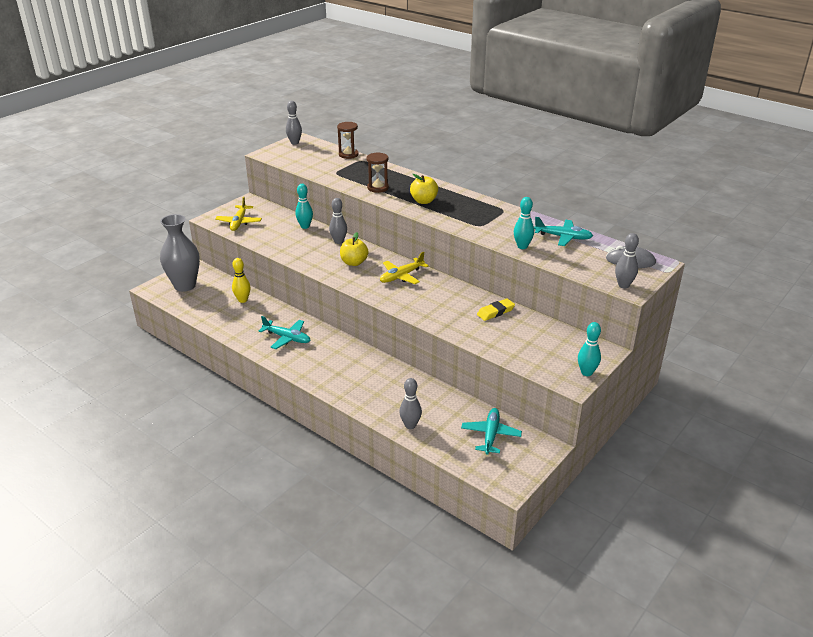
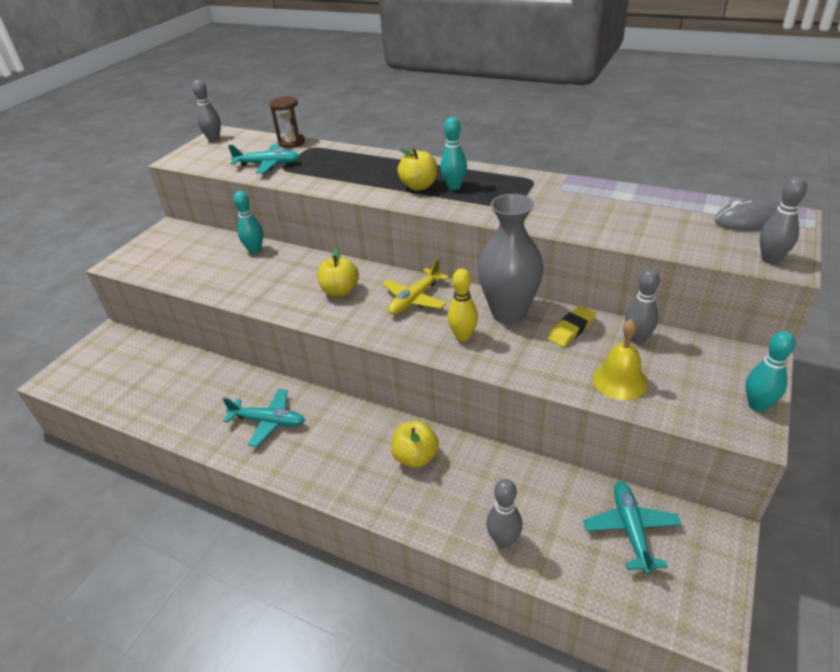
camera: 10 degrees left, 5 degrees up
grey vase [160,214,200,292] -> grey vase moved to [478,194,543,324]
yellow plane [215,197,262,231] -> none
yellow bowling pin [232,258,251,303] -> yellow bowling pin moved to [448,268,478,341]
grey bowling pin [329,198,347,244] -> grey bowling pin moved to [625,269,660,344]
brown hourglass [366,152,389,193] -> none
turquoise bowling pin [514,197,534,249] -> turquoise bowling pin moved to [440,117,467,190]
turquoise plane [534,217,593,246] -> turquoise plane moved to [228,144,300,173]
none -> yellow apple [391,421,439,468]
none -> yellow bell [592,319,648,400]

